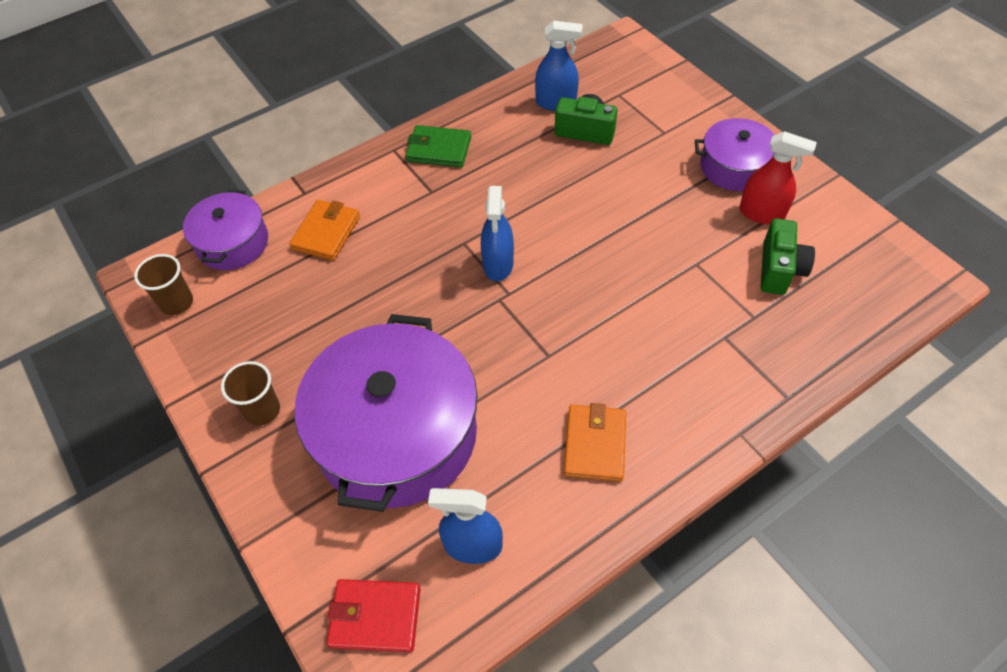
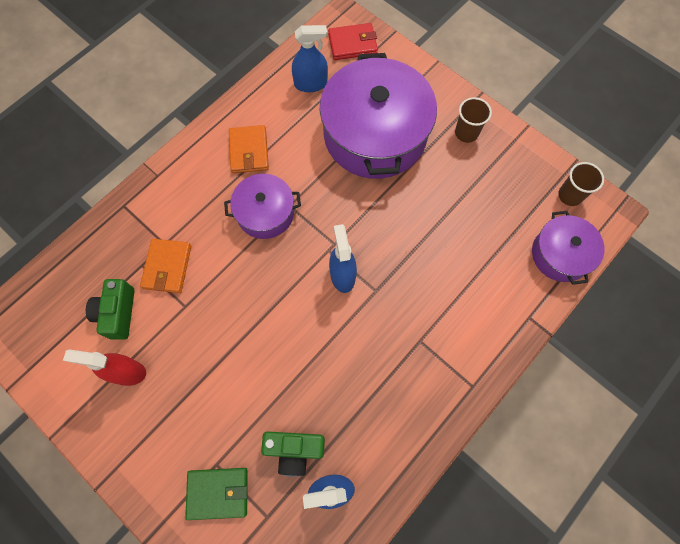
camera: 165 degrees right, 15 degrees up
orange wallet [289,200,360,261] -> orange wallet moved to [140,239,191,293]
green wallet [405,125,471,167] -> green wallet moved to [185,468,248,520]
purple pot [695,118,775,191] -> purple pot moved to [224,174,301,239]

